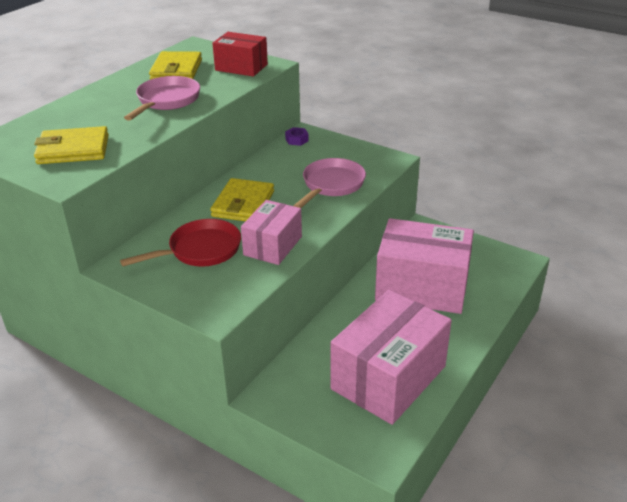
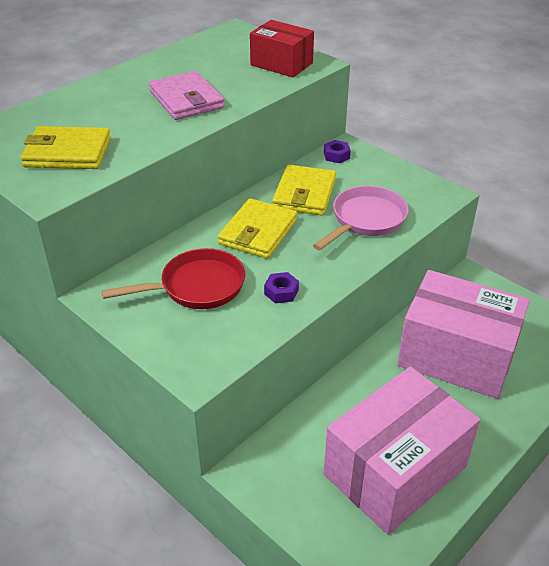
camera: 10 degrees right, 5 degrees up
pink pan [124,76,200,121] -> pink wallet [149,71,225,120]
yellow wallet [149,51,202,80] -> yellow wallet moved to [272,165,336,216]
pink box [241,200,302,265] -> purple nut [264,272,299,304]

